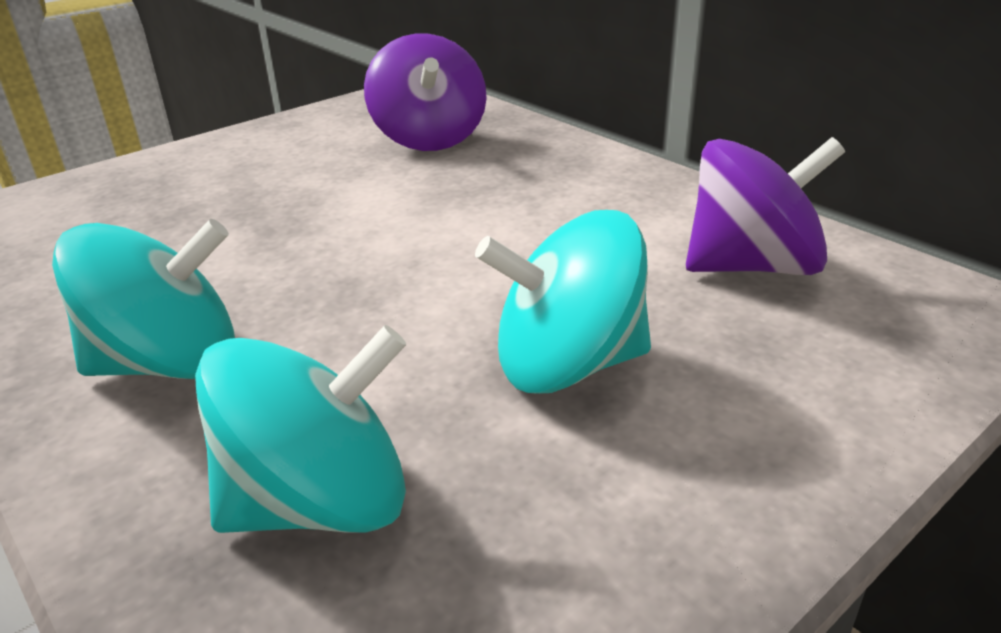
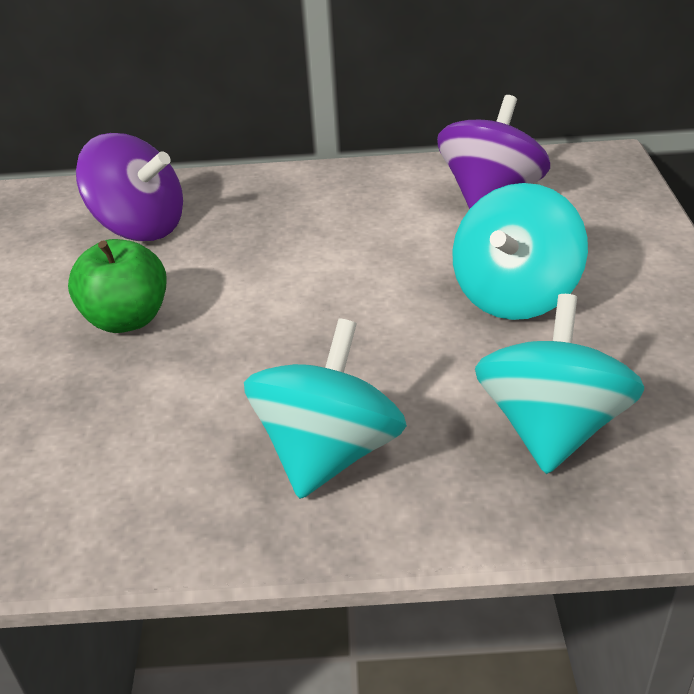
camera: 50 degrees left, 5 degrees up
none -> green apple [68,239,167,333]

